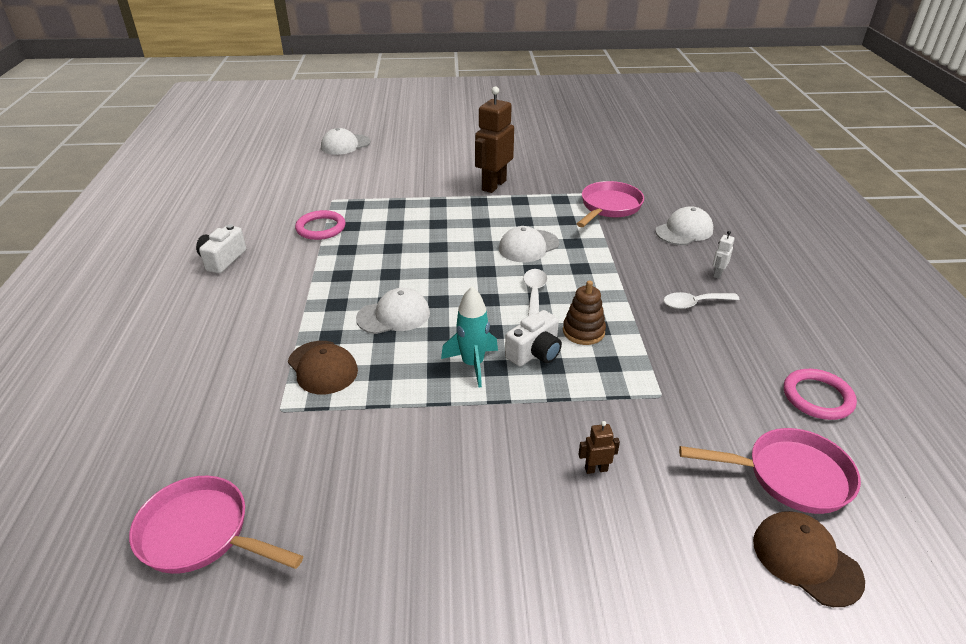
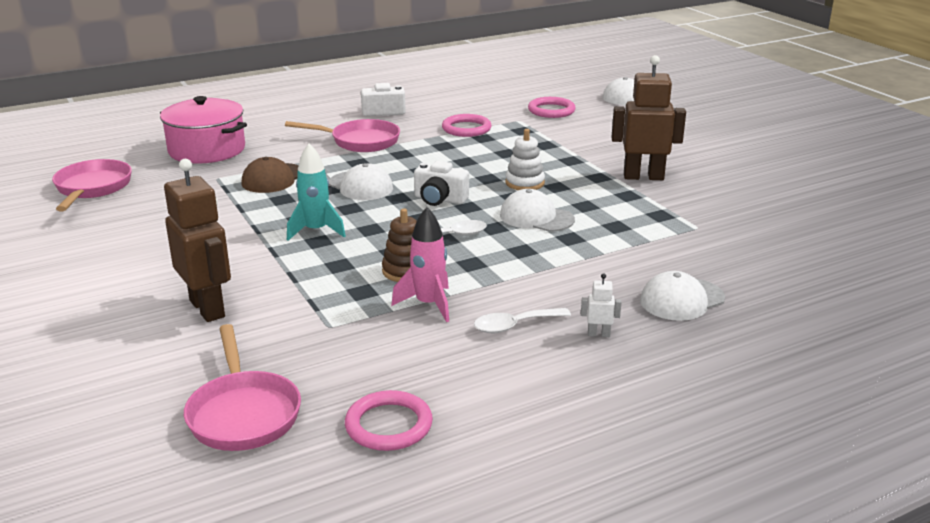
camera: 65 degrees right, 10 degrees down
white camera [505,310,562,366] -> white camera moved to [414,161,469,206]
pink pan [577,181,644,227] -> pink pan moved to [285,119,400,152]
brown robot [578,421,620,474] -> brown robot [164,159,231,322], size x2.42
white cap [655,206,713,245] -> white cap turned 120 degrees clockwise [640,271,725,321]
white spoon [664,292,740,309] -> white spoon turned 75 degrees counterclockwise [474,308,571,333]
brown cap [753,511,865,607] -> none
none -> pink pot [160,96,247,163]
none -> pink rocket [391,207,449,322]
none -> white stacking toy [505,129,545,190]
none -> pink ring [528,97,576,118]

